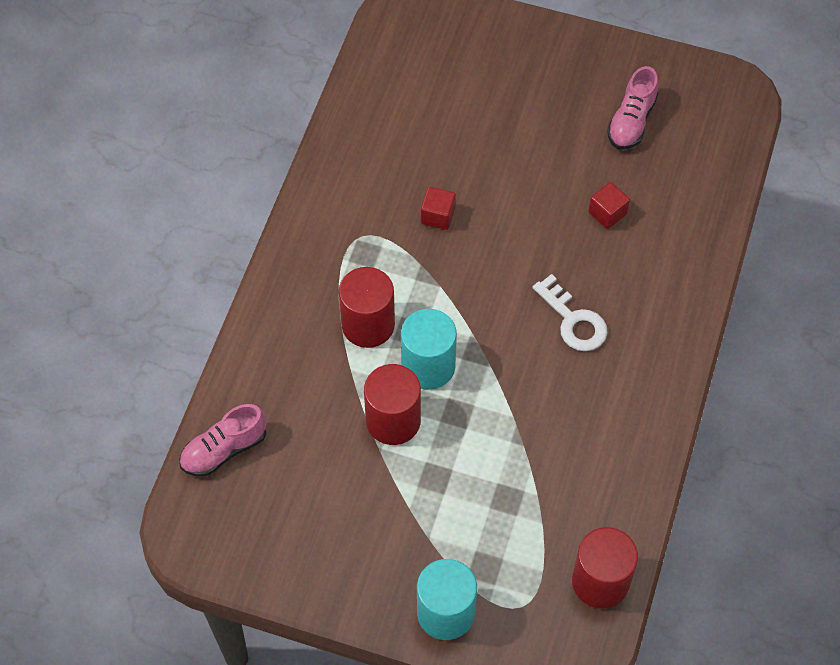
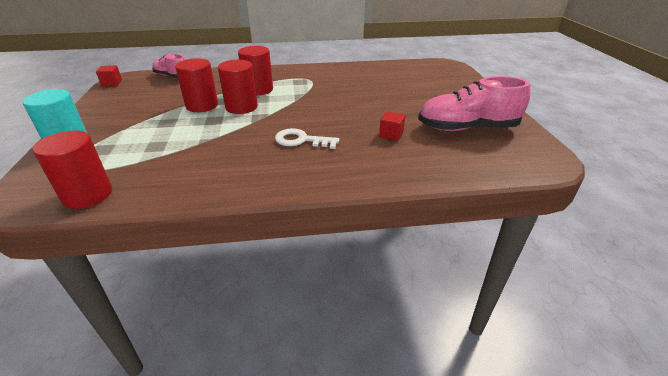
camera: 65 degrees right, 25 degrees down
turquoise cylinder [401,309,457,390] -> red cylinder [218,60,258,114]
red cube [421,187,456,230] -> red cube moved to [96,65,122,87]
white key [533,274,608,351] -> white key turned 75 degrees clockwise [275,128,340,149]
pink shoe [607,66,658,150] -> pink shoe [418,76,530,131], size x1.68

